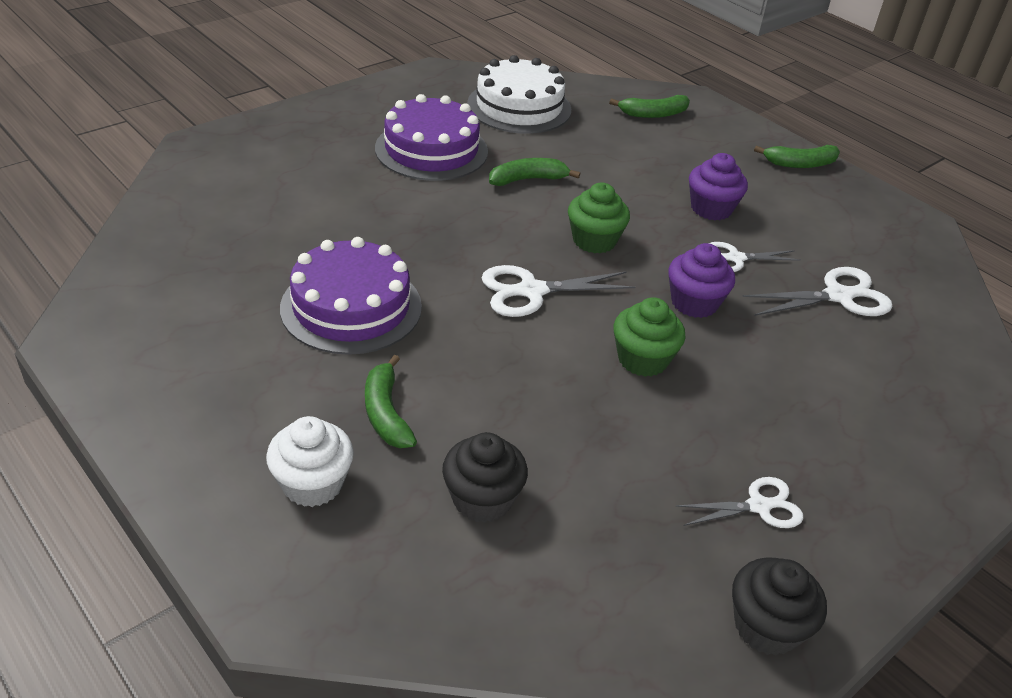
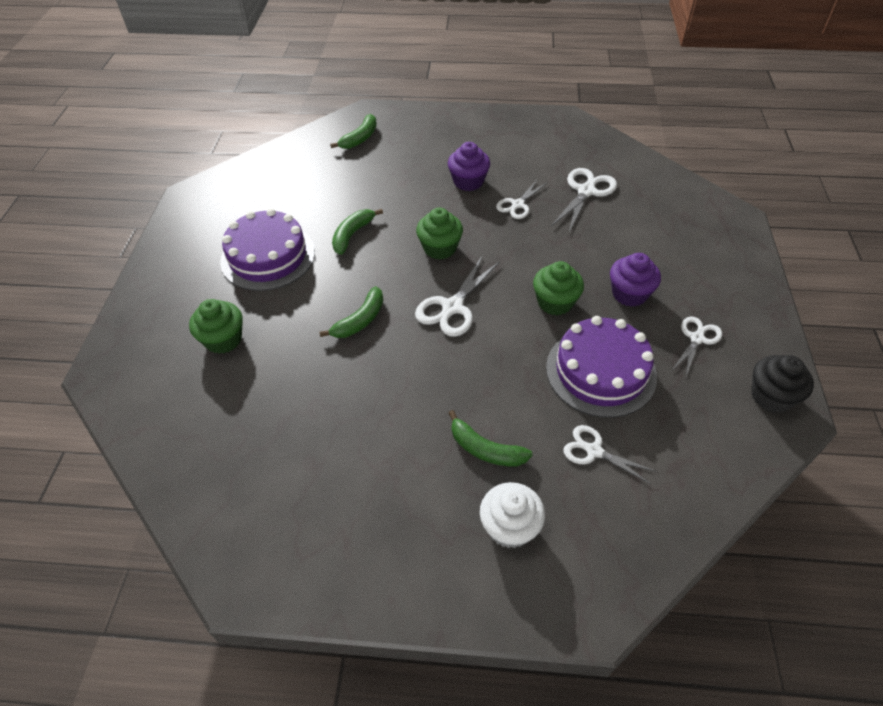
camera: 40 degrees left, 10 degrees up
purple cake [280,237,422,355] -> purple cake moved to [546,316,657,418]
black cupcake [442,432,528,523] -> white scissors [563,425,655,484]
white cake [467,55,571,134] -> none
purple cupcake [668,243,735,318] -> purple cupcake moved to [610,253,661,307]
green banana [754,145,840,168] -> green banana moved to [319,286,383,338]
none -> green cupcake [189,299,243,354]

